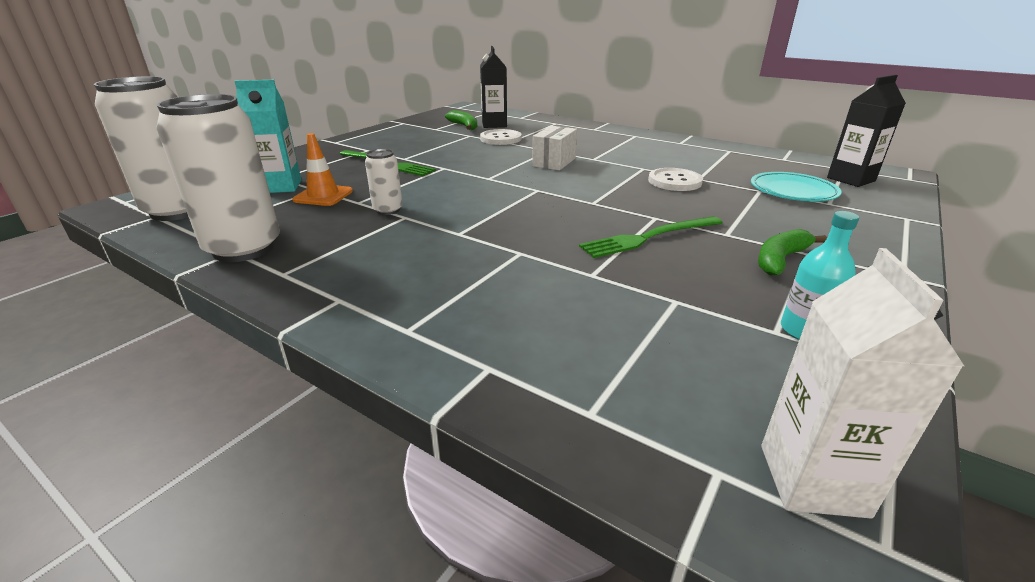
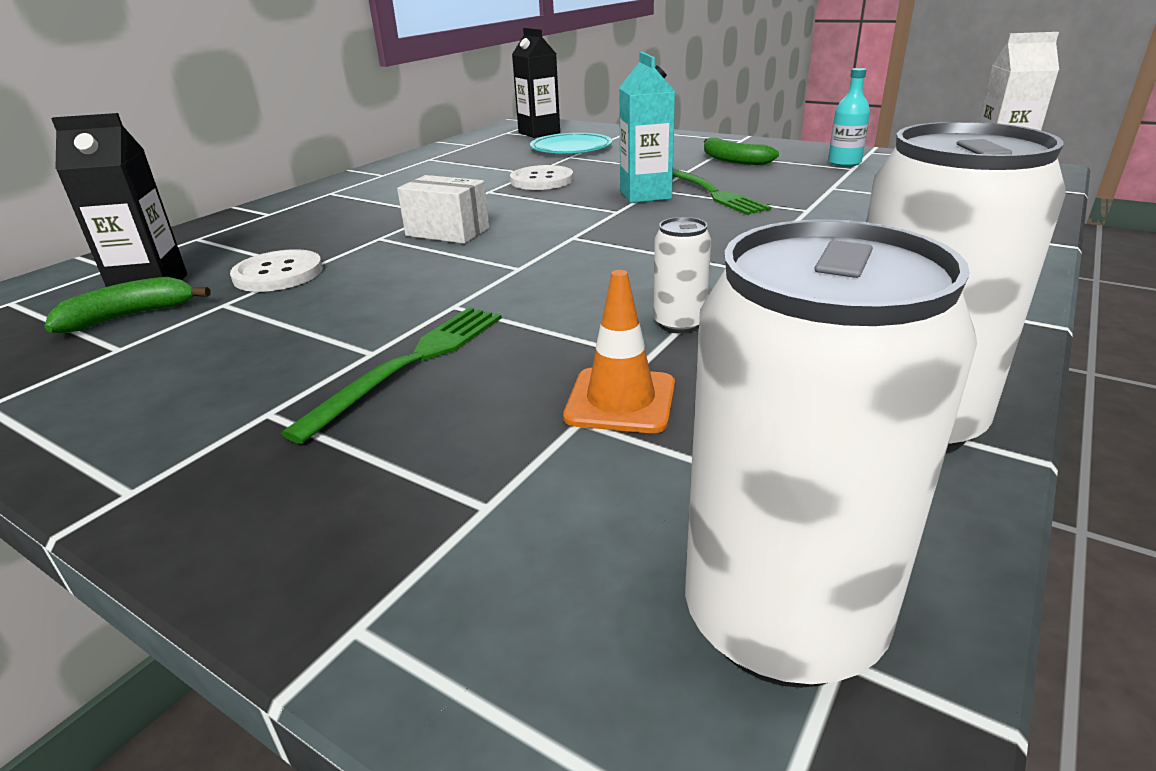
camera: 90 degrees left, 0 degrees up
turquoise carton [235,80,301,193] -> turquoise carton moved to [619,52,675,203]

